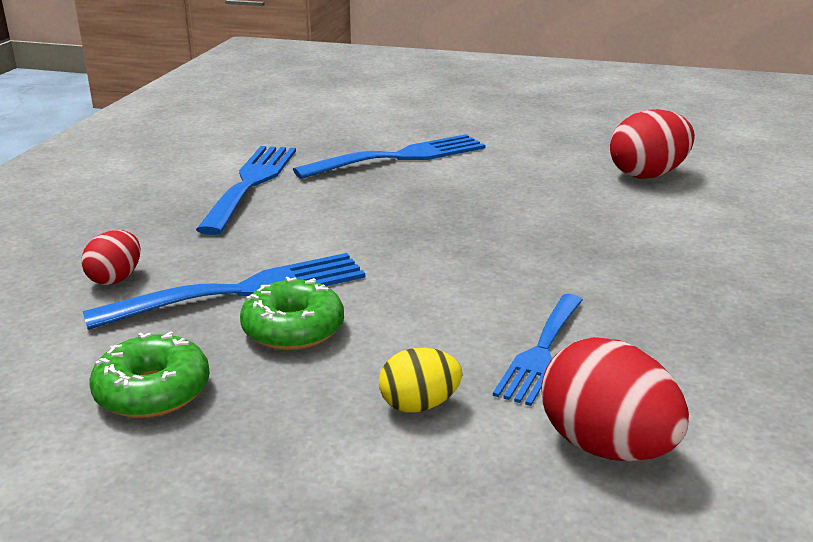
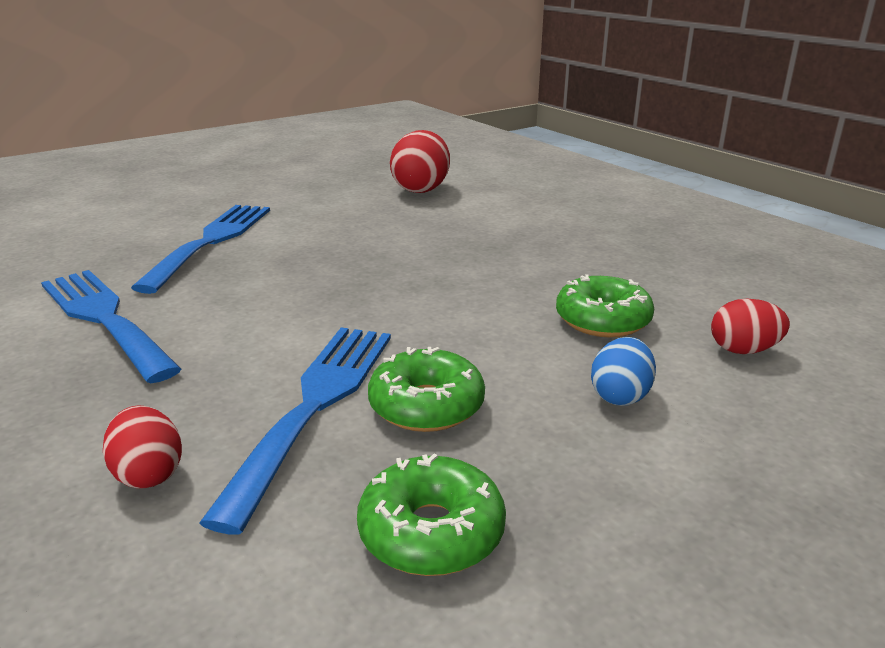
camera: 50 degrees left, 0 degrees up
yellow egg [379,348,462,413] -> blue egg [591,337,656,406]
blue fork [493,294,583,406] -> green donut [556,274,654,337]
red egg [542,337,689,461] -> red egg [711,299,790,354], size x0.59

